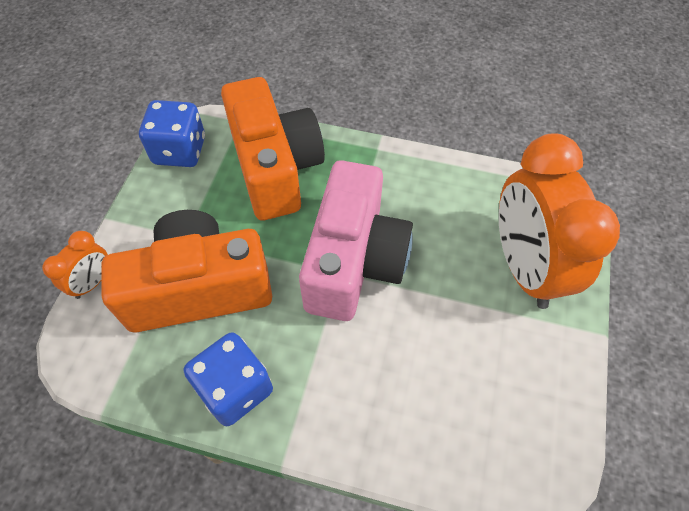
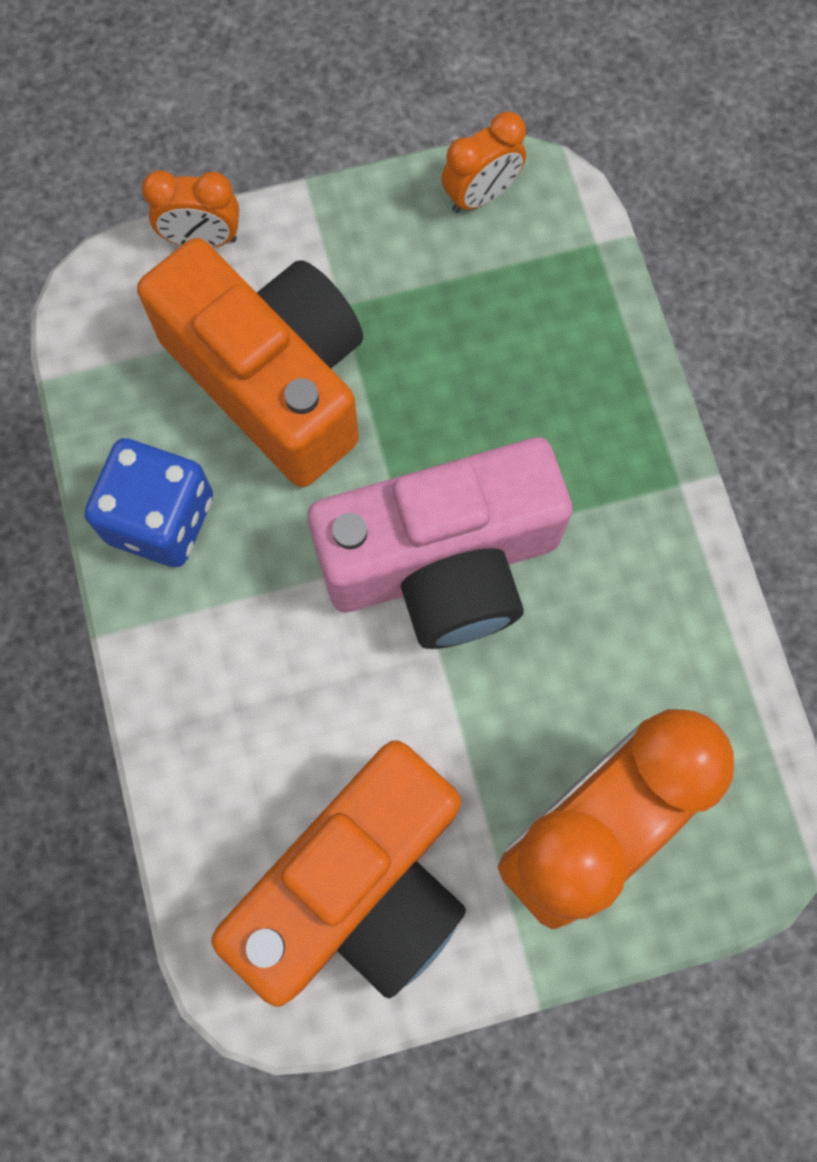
camera: 60 degrees right, 15 degrees up
blue dice [139,100,205,167] -> orange clock [441,111,526,213]
orange camera [221,77,325,220] -> orange camera moved to [211,740,466,1007]

